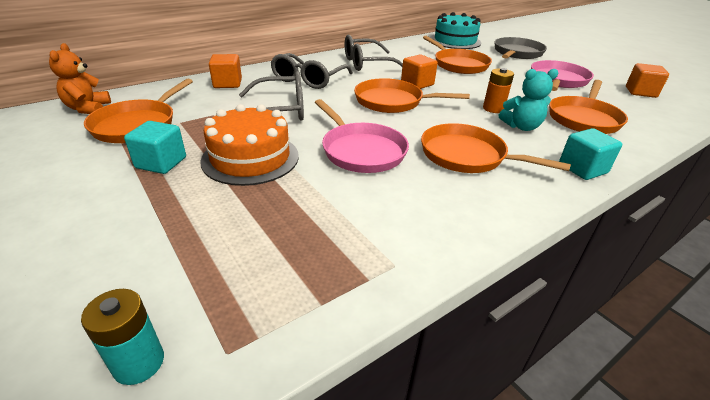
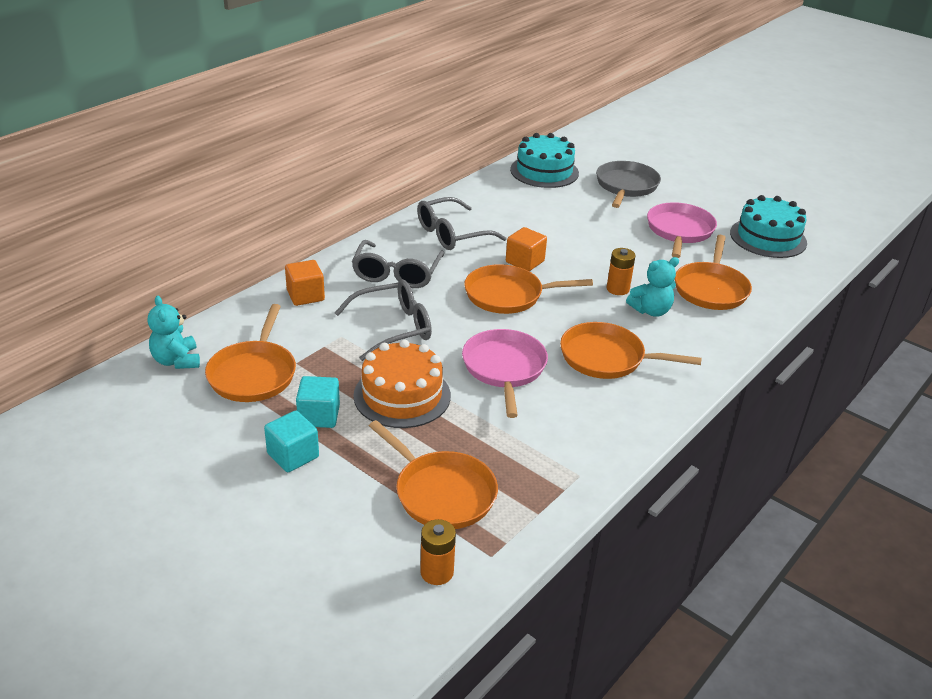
camera: 15 degrees left, 0 degrees up
orange teddy bear [49,43,111,114] -> turquoise teddy bear [148,296,200,369]
turquoise battery [81,289,164,385] -> orange battery [420,519,456,585]
pink pan [315,99,409,173] -> pink pan turned 135 degrees counterclockwise [462,329,548,418]
orange pan [423,36,492,74] -> orange pan moved to [369,420,498,529]
turquoise cube [559,128,622,180] -> turquoise cube moved to [264,411,319,472]
orange cube [626,63,669,98] -> turquoise cake [730,195,807,258]

